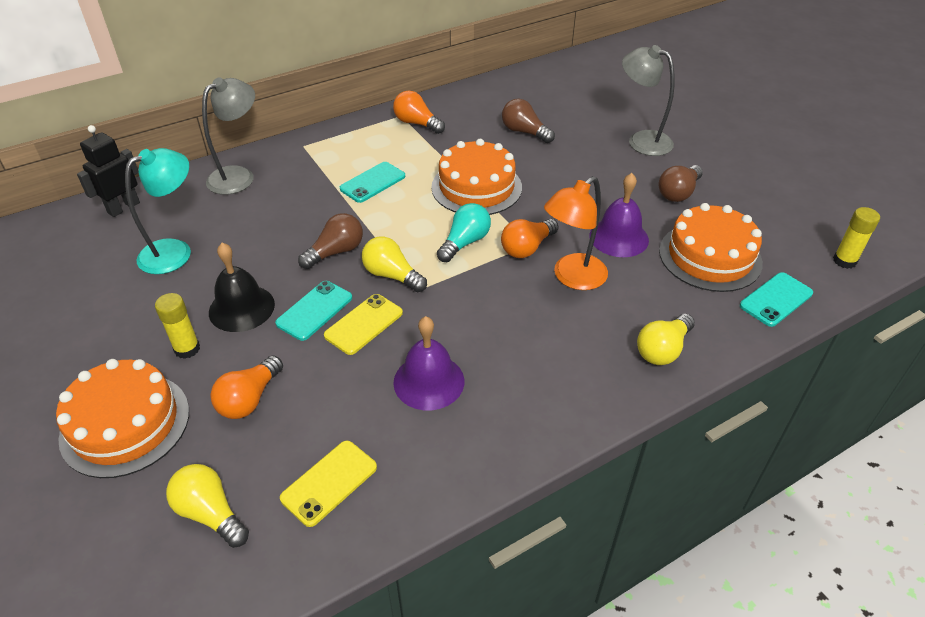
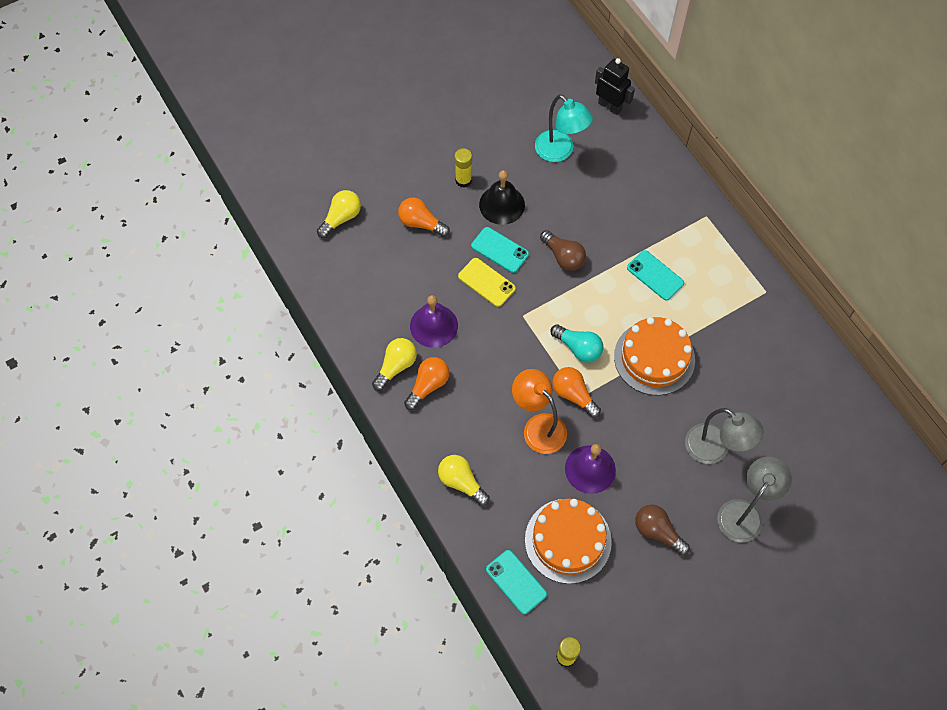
camera: 90 degrees right, 20 degrees up
orange cake [56,359,189,478] -> none
grey lamp [202,77,255,195] -> grey lamp moved to [685,408,764,464]
yellow phone [280,440,377,527] -> none
yellow light bulb [362,236,427,292] -> yellow light bulb moved to [372,338,417,391]
orange light bulb [393,91,445,134] -> orange light bulb moved to [404,357,449,410]
brown light bulb [502,99,555,143] -> none

